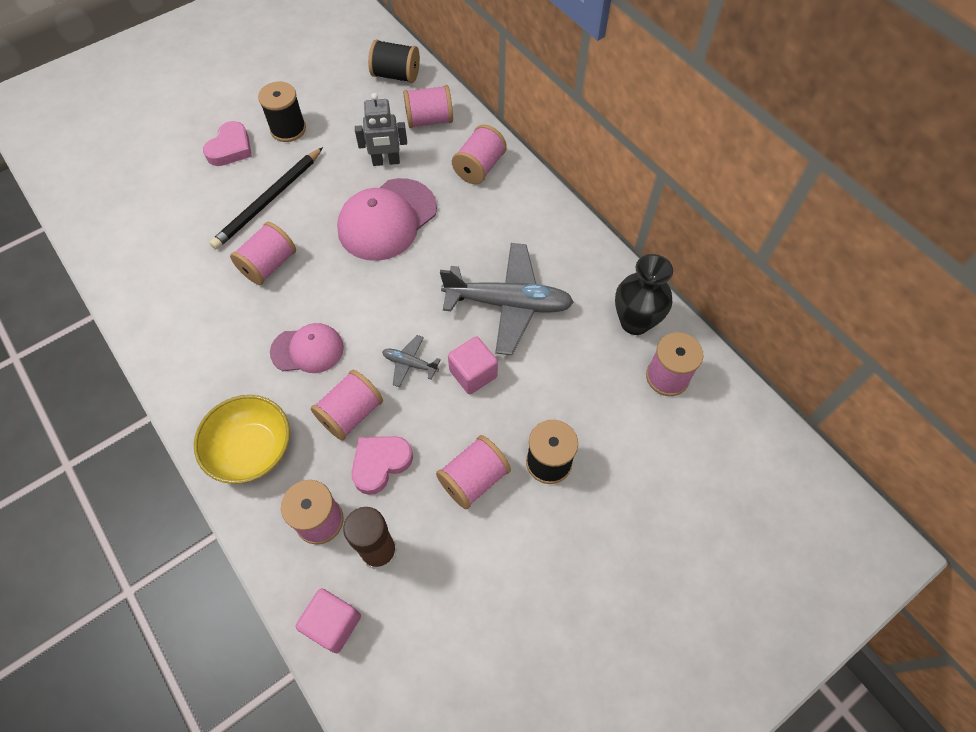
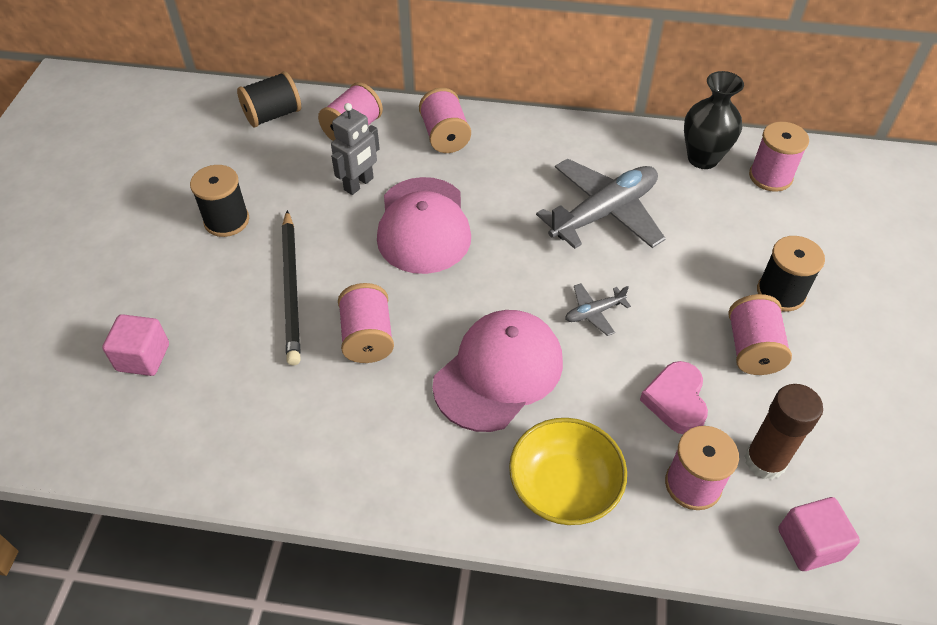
camera: 45 degrees left, 10 degrees down
pink heart [203,121,252,166] -> none
pink cap [270,323,344,373] -> pink cap [432,310,563,432], size x1.64
pink spool [311,370,383,440] -> none
pink cube [448,336,498,394] -> pink cube moved to [102,314,169,376]

